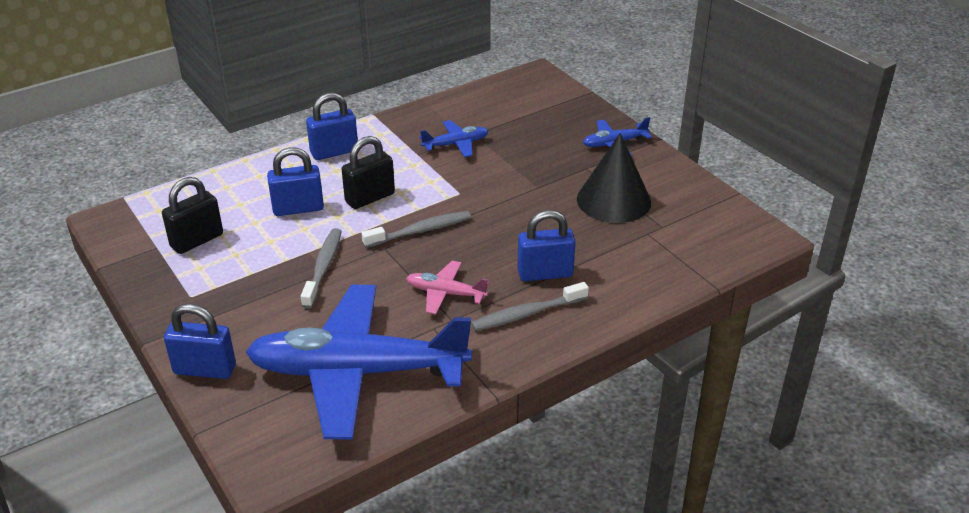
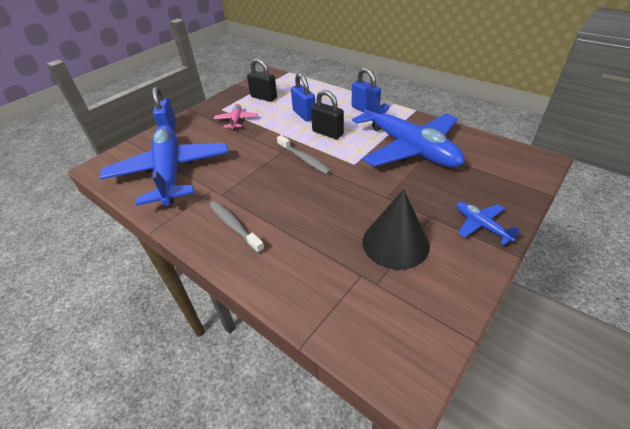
camera: 75 degrees right, 5 degrees up
grey toothbrush [301,228,342,309] -> none
pink plane [406,261,489,314] -> pink plane moved to [214,104,257,130]
blue plane [420,120,489,157] -> blue plane [352,87,464,168], size x2.40
blue padlock [517,210,576,281] -> none

